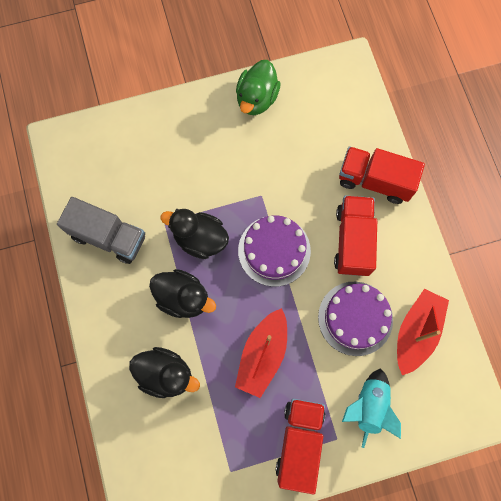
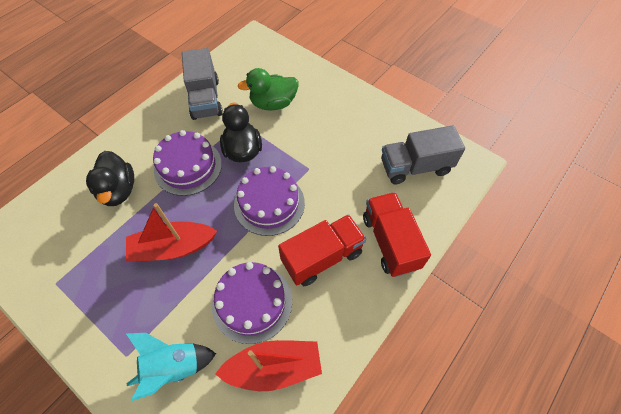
camera: 55 degrees right, 15 degrees down
black duck [149,269,216,318] -> purple cake [153,130,222,196]
green duck [236,60,281,115] -> green duck moved to [238,68,299,111]
red truck [276,399,325,494] -> none
none -> grey truck [381,125,465,185]

